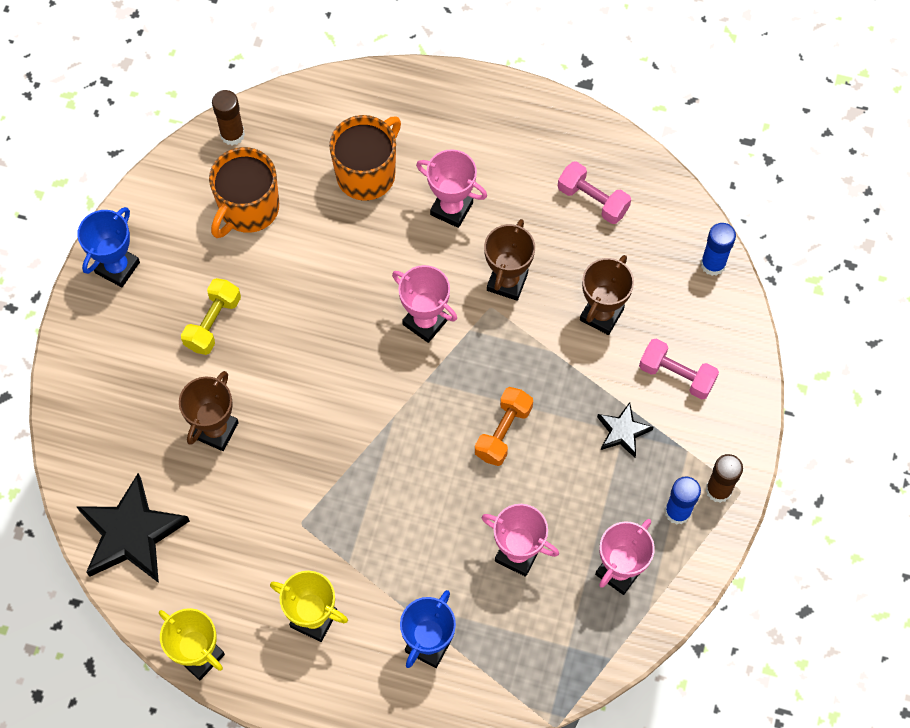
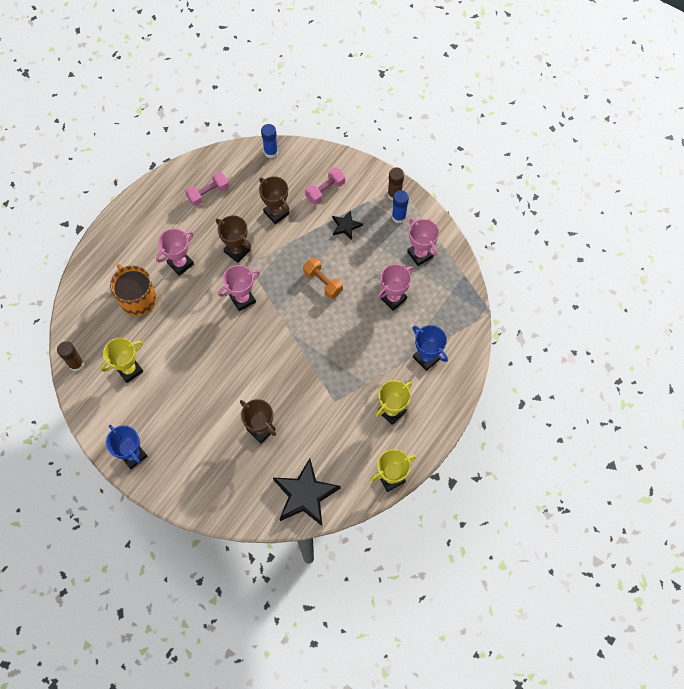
camera: 70 degrees left, 0 degrees up
yellow dumbbell [181,278,241,355] -> none
orange mug [209,147,279,238] -> yellow trophy [100,338,143,383]

